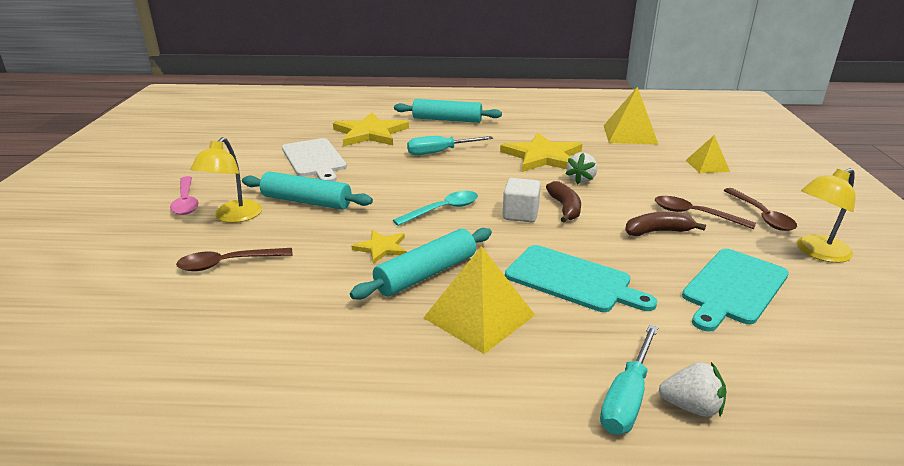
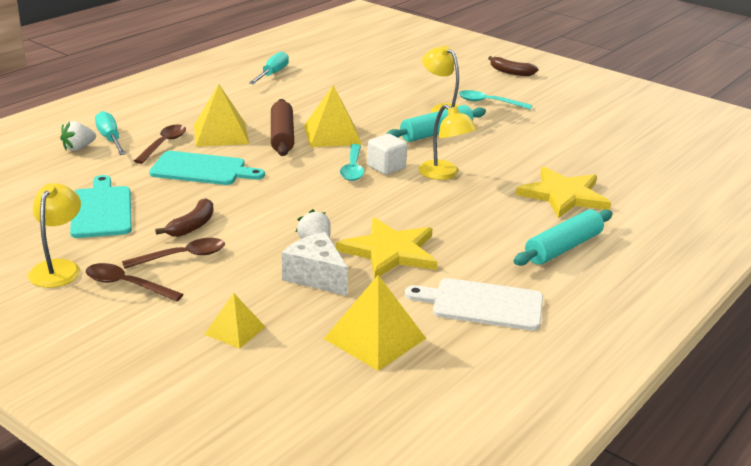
camera: 125 degrees right, 0 degrees up
pink spoon [170,176,199,215] -> turquoise spoon [459,90,532,109]
brown spoon [176,248,293,271] -> brown spoon moved to [134,124,186,164]
white cutting board [282,138,347,182] -> white cutting board moved to [405,278,543,331]
turquoise rolling pin [350,228,492,300] -> brown rolling pin [271,99,294,156]
yellow star [352,230,407,264] -> yellow pyramid [304,85,362,147]
turquoise screwdriver [407,136,493,155] -> turquoise screwdriver moved to [249,51,289,84]
white cube [503,178,541,223] -> white cube moved to [367,134,407,175]
turquoise cutting board [505,245,657,312] -> turquoise cutting board turned 150 degrees counterclockwise [149,151,265,185]
brown banana [546,181,581,223] -> brown banana moved to [488,56,539,76]
none -> white cheese [282,232,348,296]
none -> yellow lamp [418,104,477,180]

